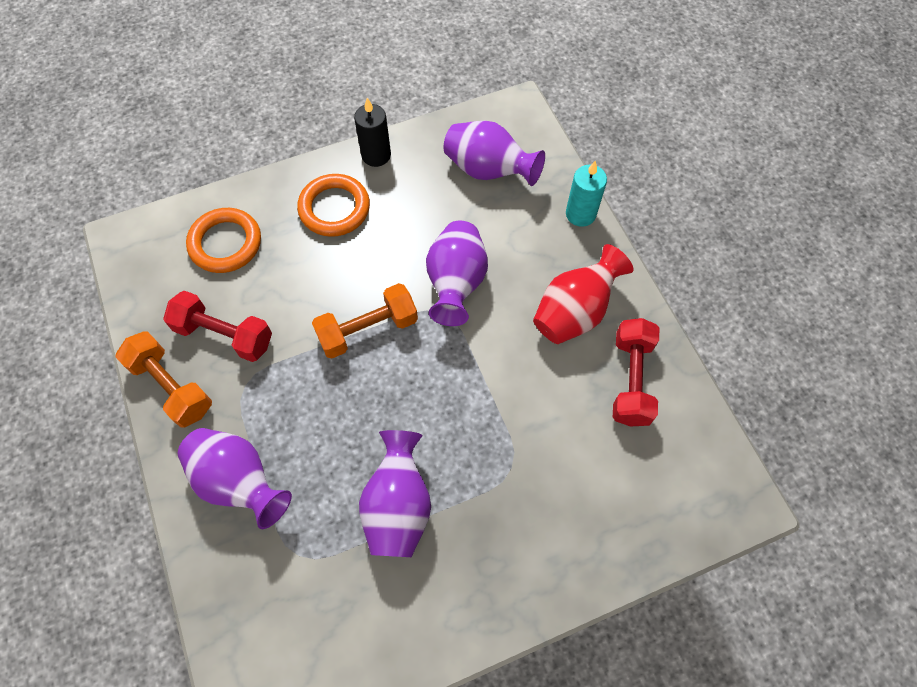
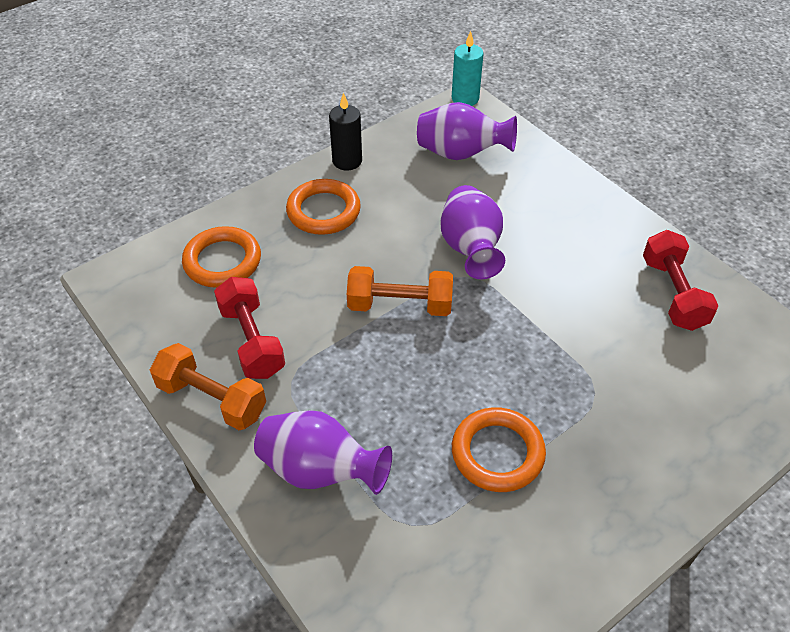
camera: 15 degrees left, 15 degrees down
red dumbbell [163,291,272,362] -> red dumbbell turned 60 degrees clockwise [214,277,285,379]
orange dumbbell [312,283,418,359] -> orange dumbbell turned 45 degrees clockwise [347,266,453,316]
purple vase [359,430,431,557] -> orange ring [452,407,546,492]
red vase [533,244,634,344] -> none
turquoise candle [566,161,607,227] -> turquoise candle moved to [452,31,484,106]

